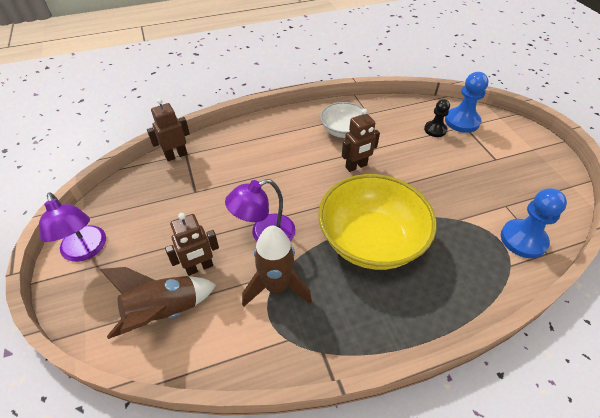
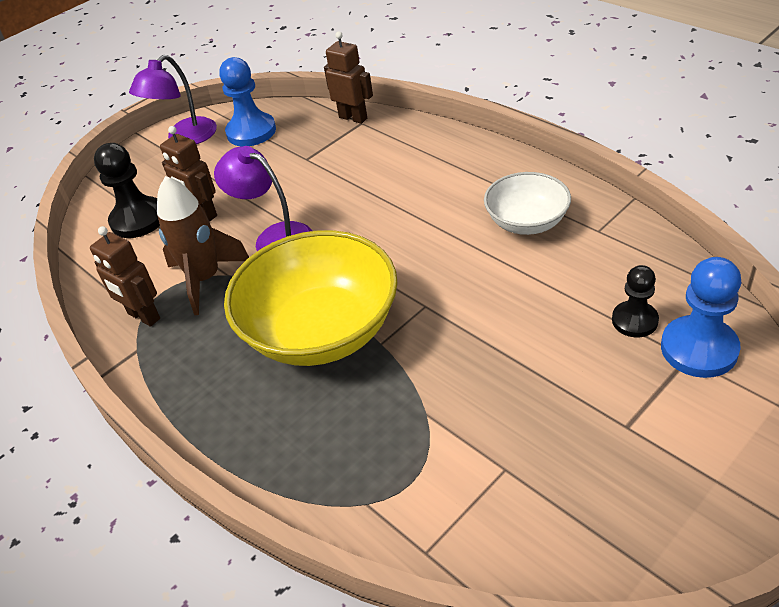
camera: 70 degrees right, 5 degrees down
brown rocket [100,267,216,339] -> black pawn [94,143,160,238]
brown robot [342,109,380,172] -> brown robot moved to [90,226,160,327]
blue pawn [501,188,567,258] -> blue pawn moved to [219,57,276,146]

